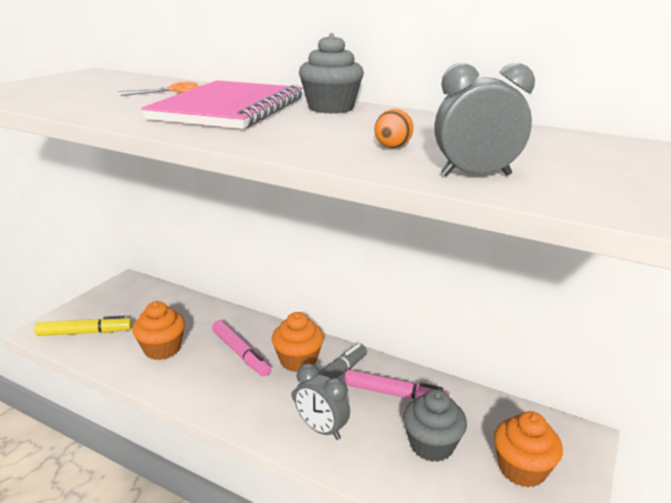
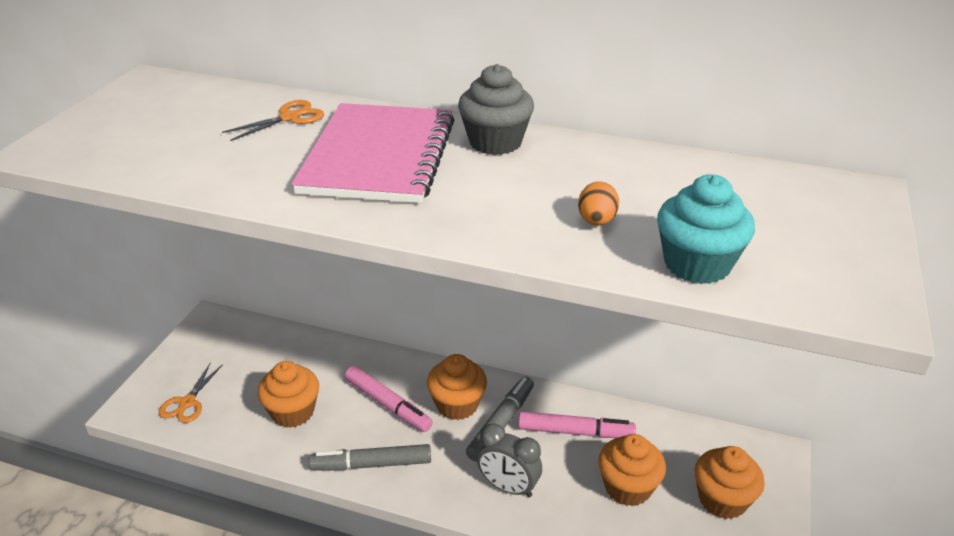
camera: 10 degrees left, 10 degrees up
yellow marker [35,316,132,336] -> orange scissors [159,362,223,423]
grey cupcake [403,389,467,462] -> orange cupcake [598,434,666,506]
grey clock [434,63,535,176] -> turquoise cupcake [657,174,755,284]
none -> grey marker [309,444,431,471]

